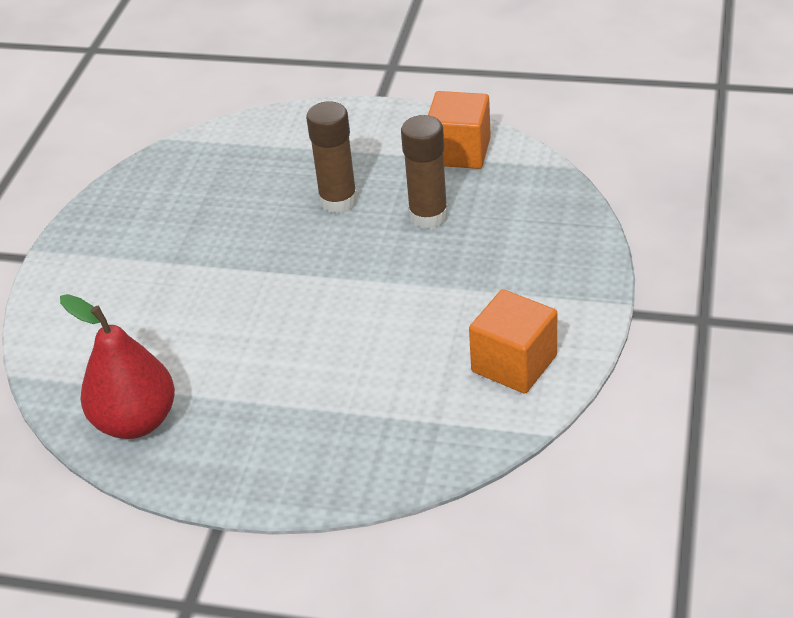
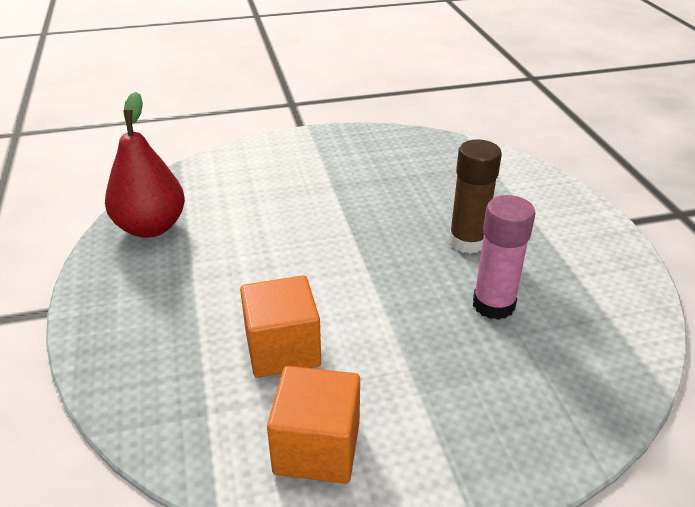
camera: 60 degrees right, 5 degrees down
brown glue stick [401,115,448,229] -> pink glue stick [473,195,536,320]
orange cube [428,91,491,169] -> orange cube moved to [240,275,321,378]

